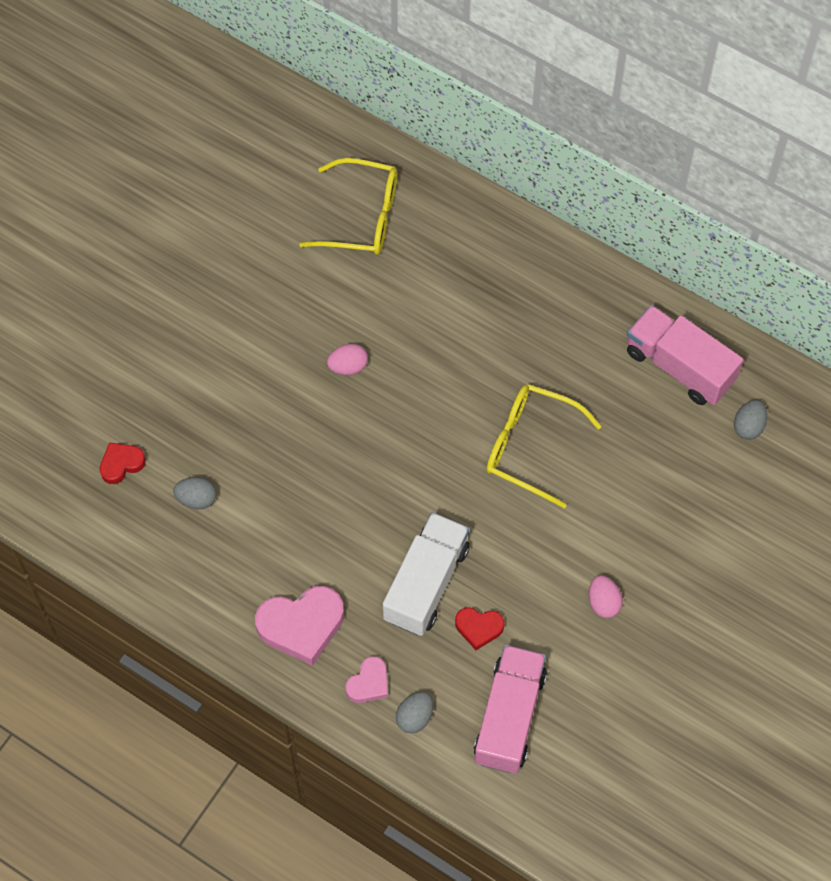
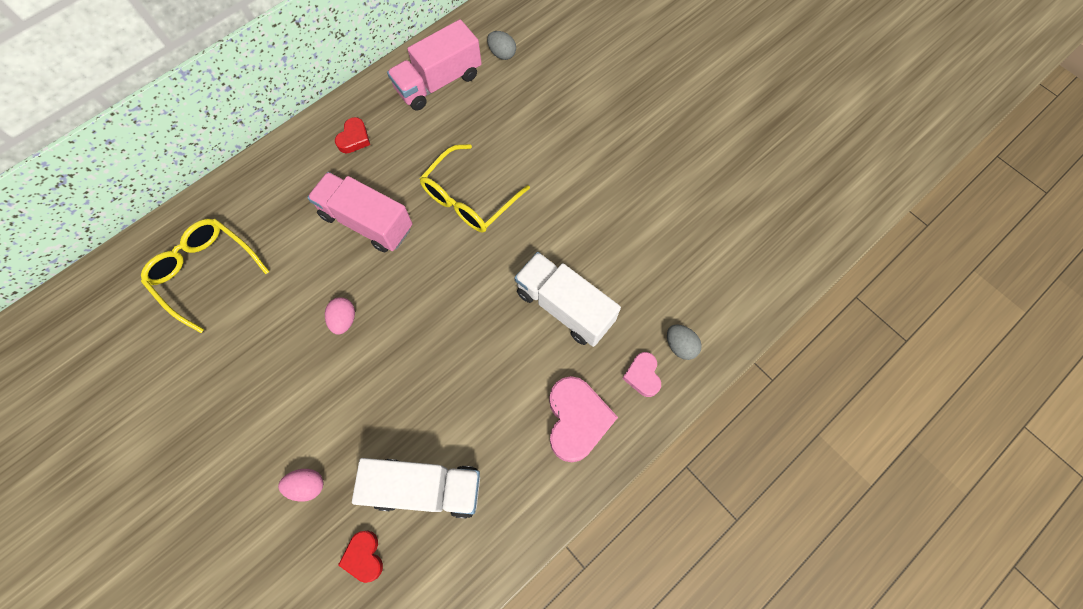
camera: 75 degrees left, 5 degrees up
grey egg [173,477,216,509] -> white truck [352,458,480,519]
yellow glasses [299,158,397,255] -> yellow glasses turned 75 degrees counterclockwise [141,219,270,333]
pink heart [345,656,388,703] -> pink heart turned 150 degrees counterclockwise [622,352,661,397]
red heart [455,607,504,650] -> red heart moved to [335,117,370,153]
pink truck [474,645,547,774] -> pink truck moved to [307,172,412,252]
pink egg [589,575,623,618] -> pink egg moved to [278,469,323,502]

